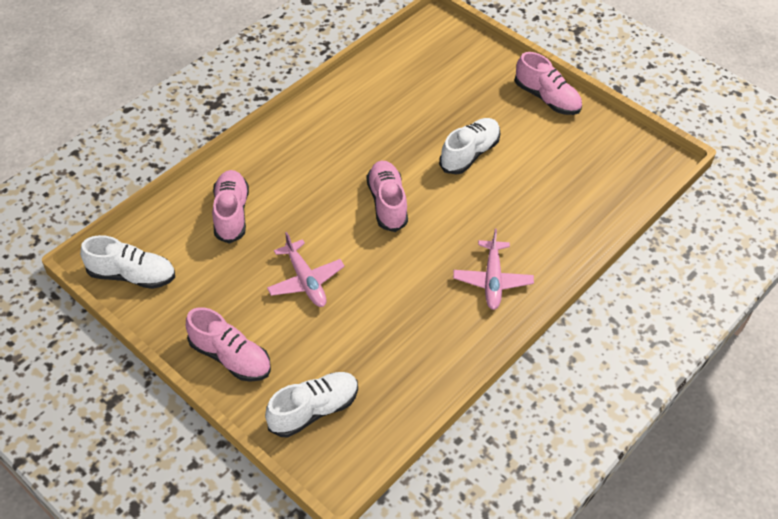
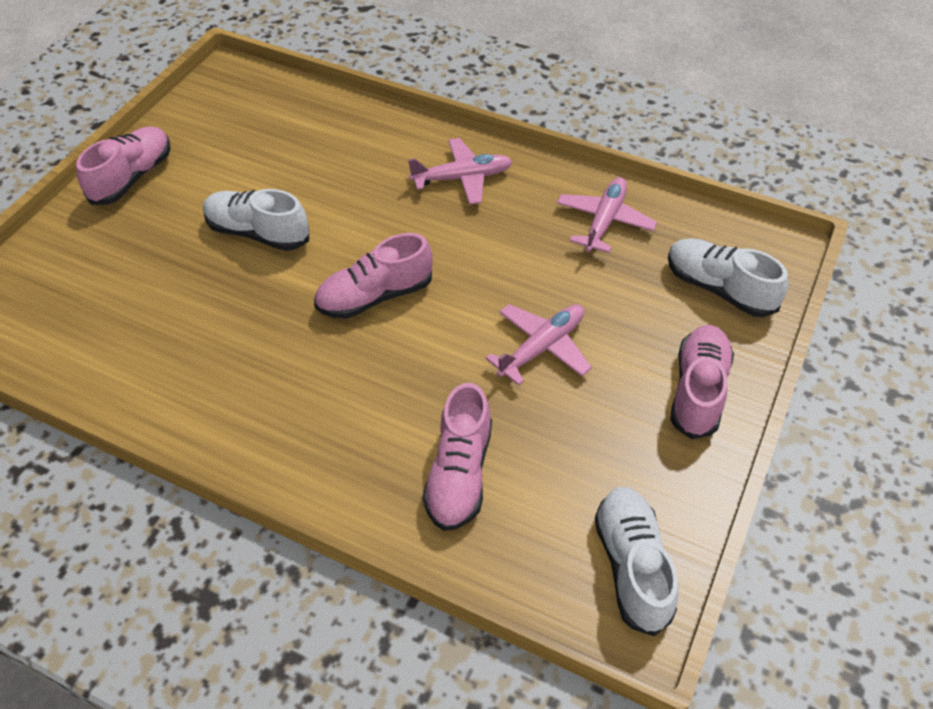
camera: 105 degrees left, 0 degrees up
pink shoe [212,170,249,244] -> pink shoe turned 60 degrees counterclockwise [423,383,492,531]
none -> pink plane [557,177,657,253]

